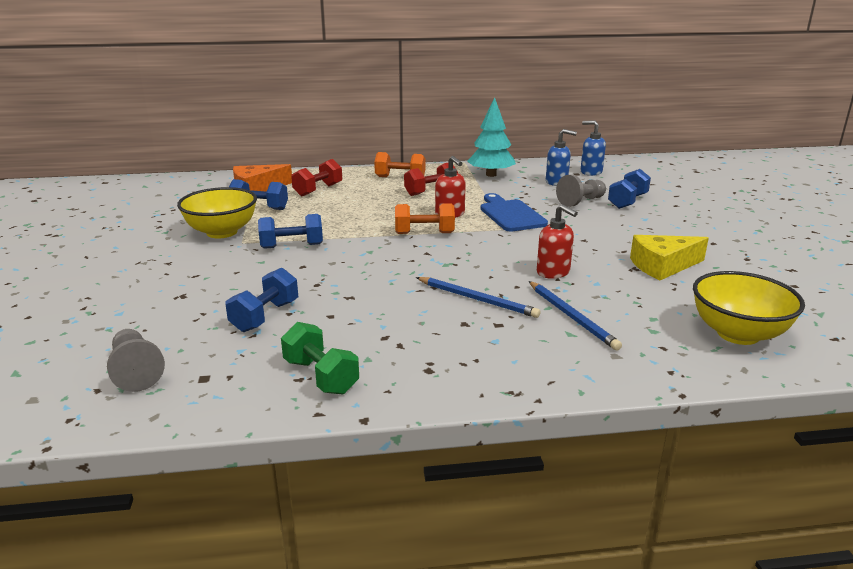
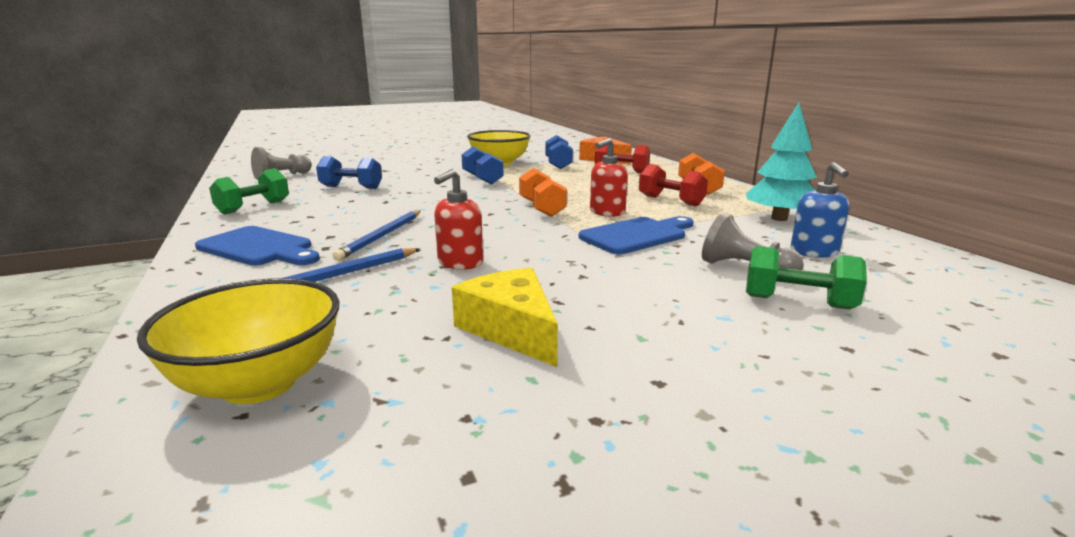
camera: 75 degrees right, 5 degrees down
blue soap dispenser [580,120,606,176] -> none
blue dumbbell [608,169,651,209] -> green dumbbell [746,246,867,310]
none -> blue cutting board [195,226,320,265]

